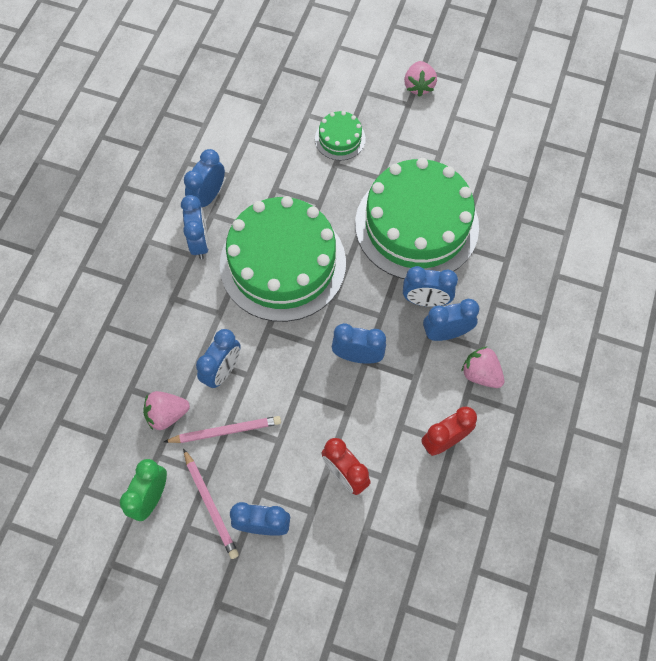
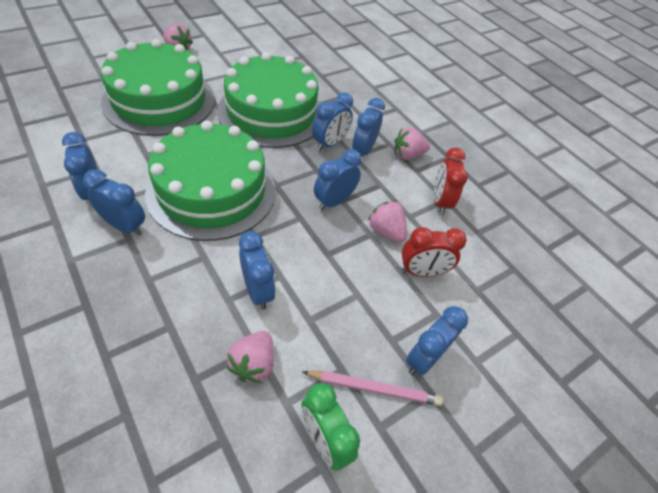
camera: 60 degrees left, 15 degrees down
pink pencil [164,416,281,443] -> none
green cake [315,111,366,160] -> green cake [101,39,215,136], size x2.32
none -> pink strawberry [368,200,407,242]

